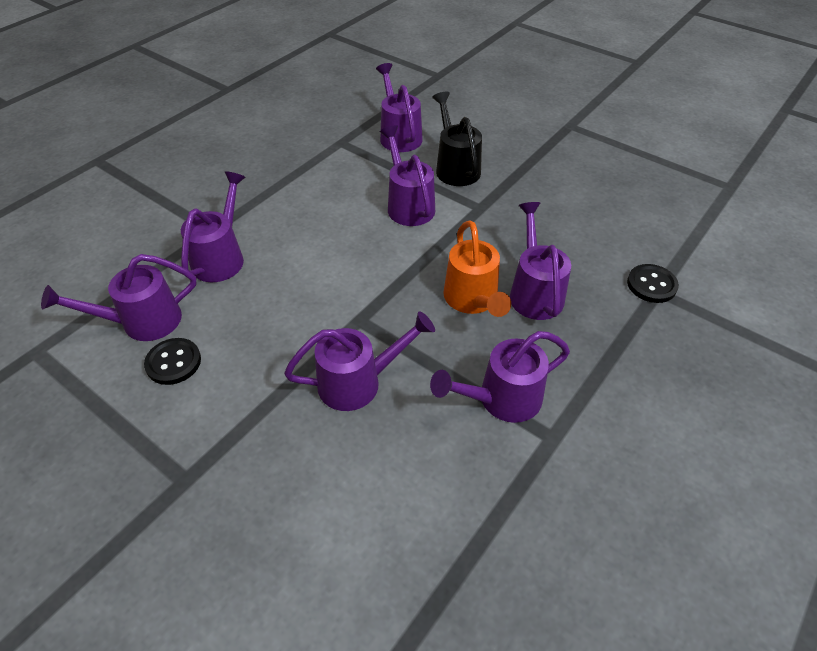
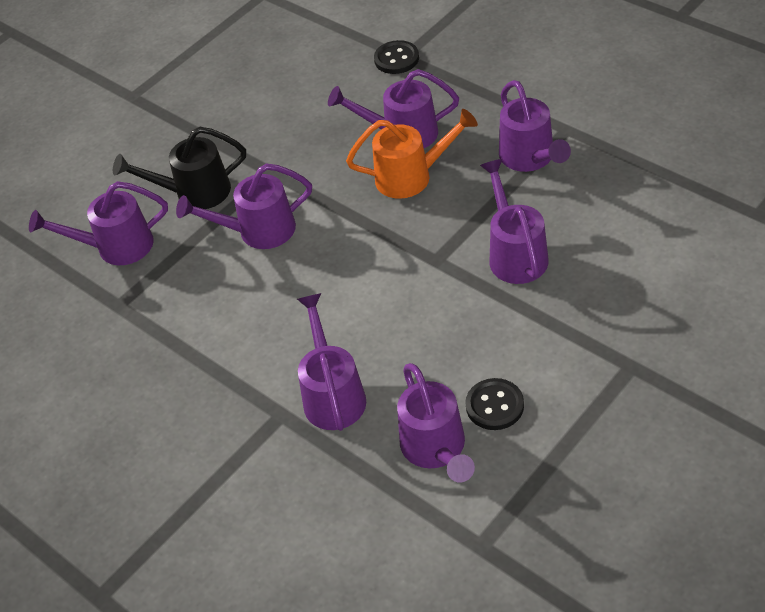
camera: 80 degrees left, 0 degrees up
purple watering can [181,171,246,282] -> purple watering can turned 60 degrees clockwise [297,293,366,431]

